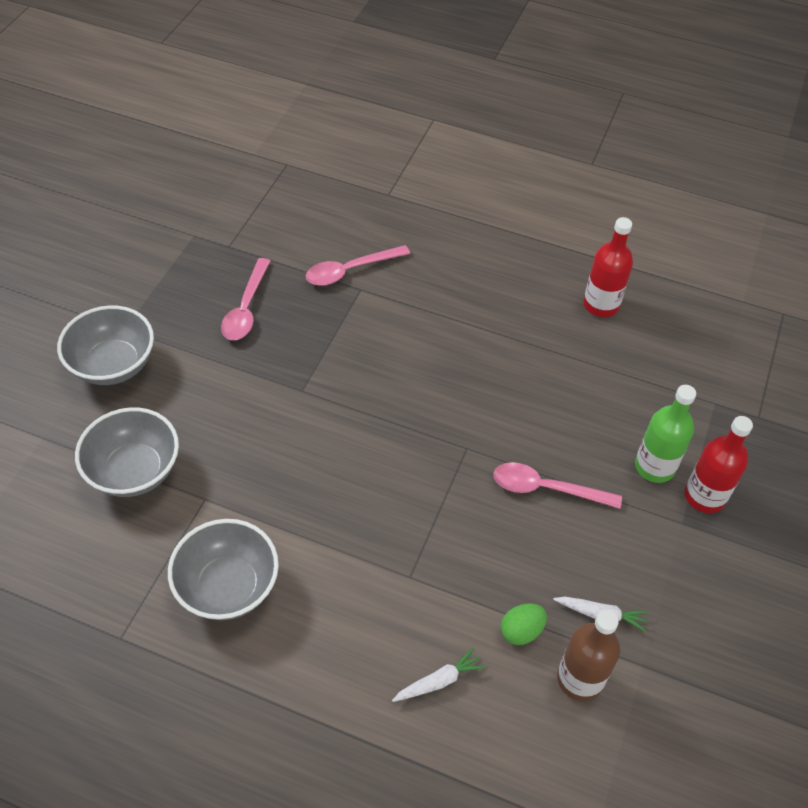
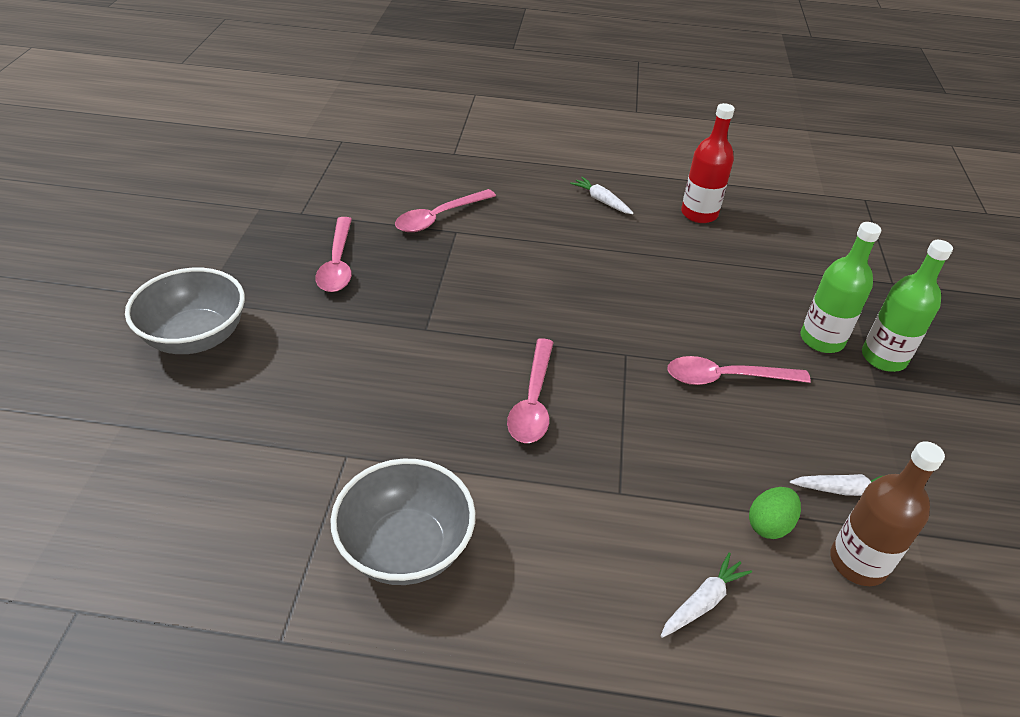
camera: 15 degrees left, 10 degrees down
grey bowl [75,407,179,497] -> none
red bottle [685,416,753,513] -> green bottle [862,240,953,372]
none -> pink spoon [507,338,554,443]
none -> white carrot [570,177,634,214]

